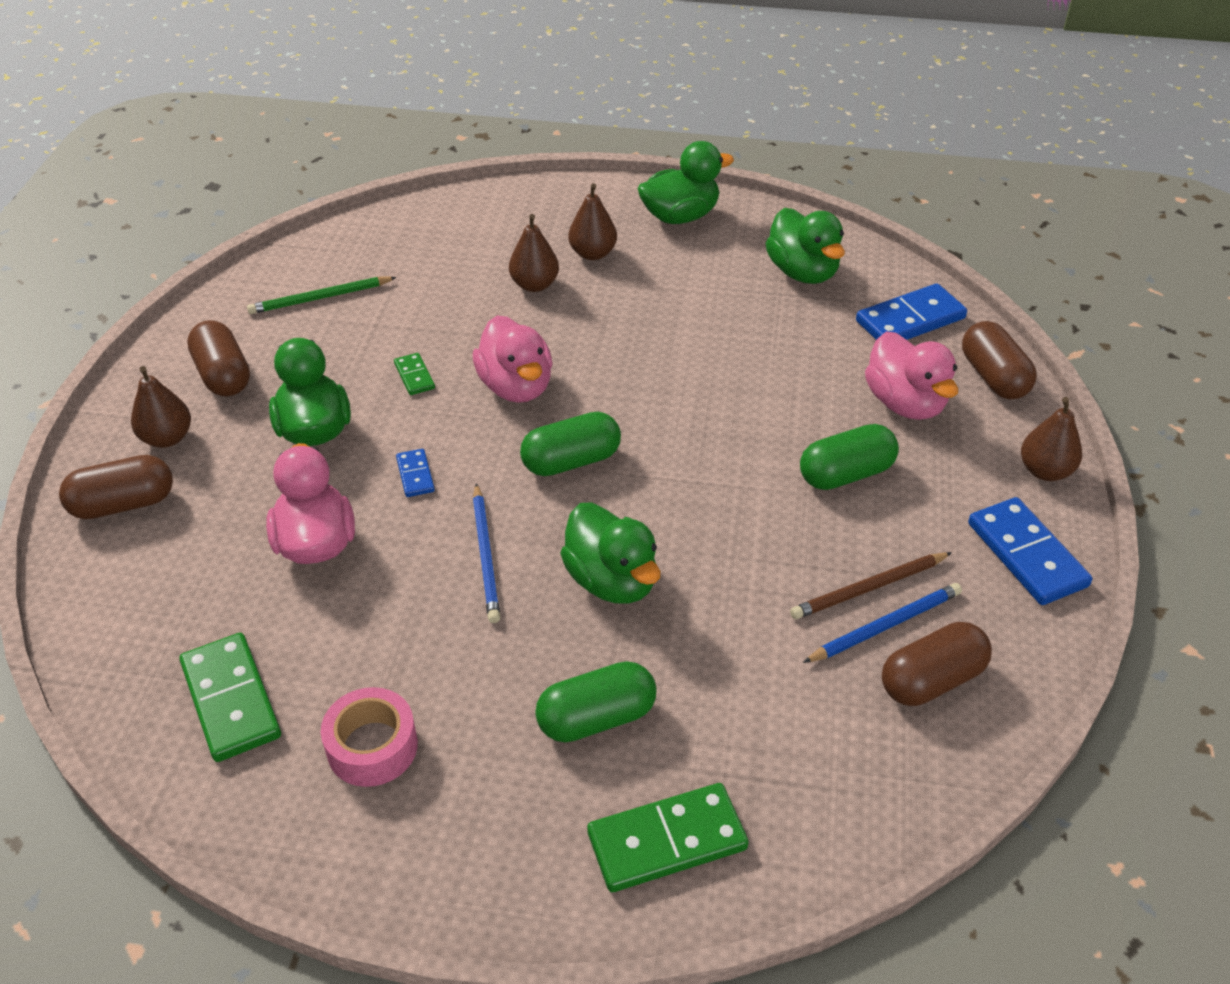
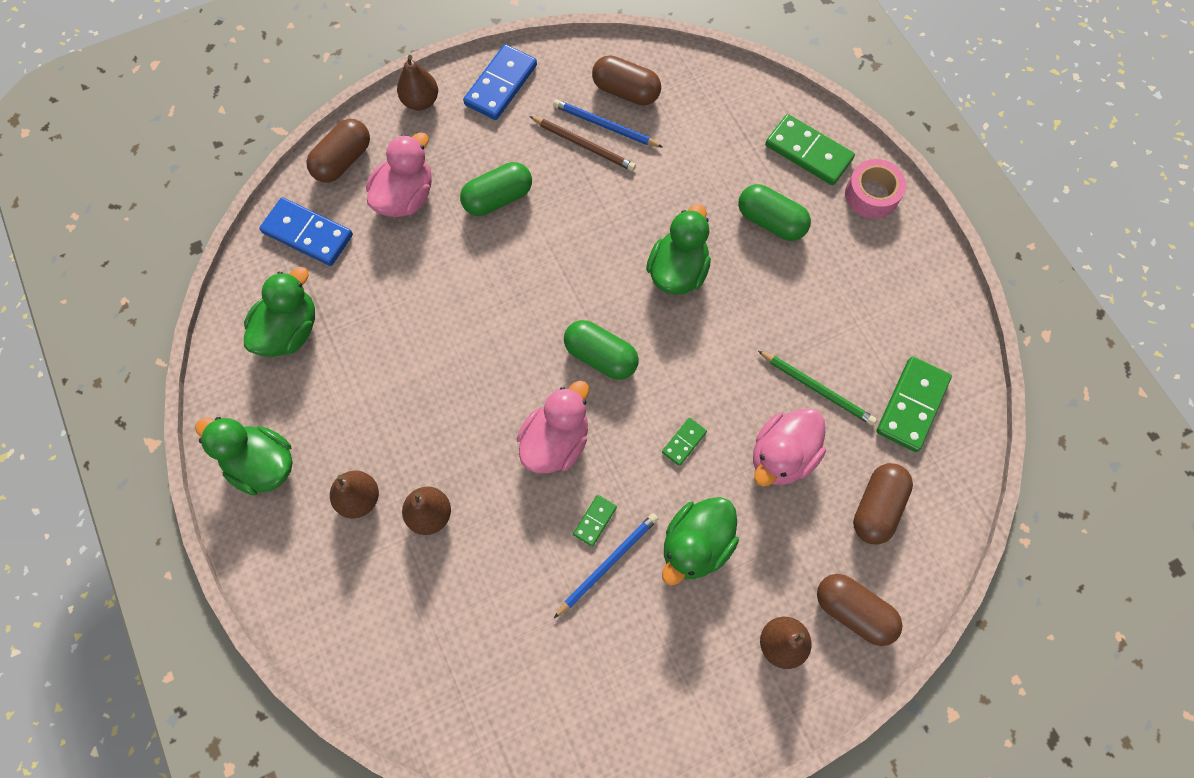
camera: 125 degrees left, 25 degrees up
brown capsule [187,320,250,397] -> brown capsule moved to [853,463,913,544]
green pencil [247,277,397,314] -> green pencil moved to [758,351,877,425]
pink tape [321,687,418,787] -> pink tape moved to [845,159,906,219]
blue domino [396,449,435,497] -> green domino [662,418,707,466]
blue pencil [473,483,500,623] -> blue pencil moved to [554,513,658,618]
green capsule [800,424,899,490] -> green capsule turned 60 degrees counterclockwise [460,162,532,216]

